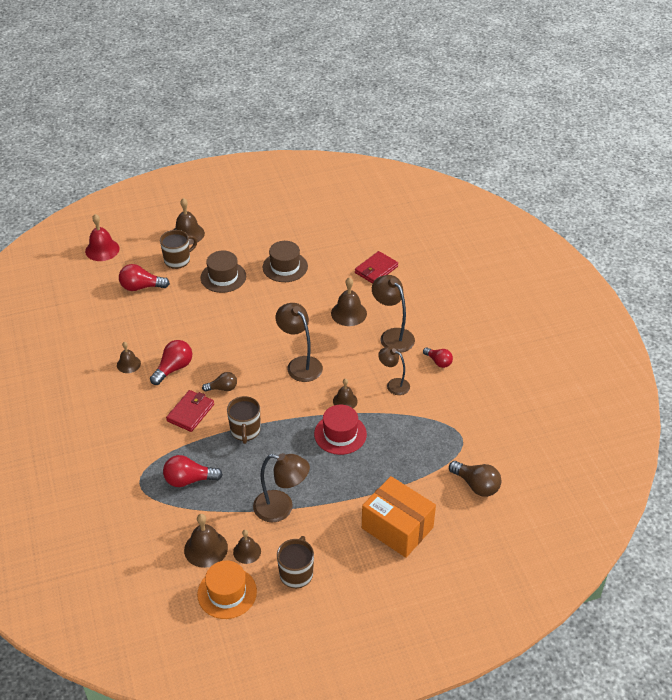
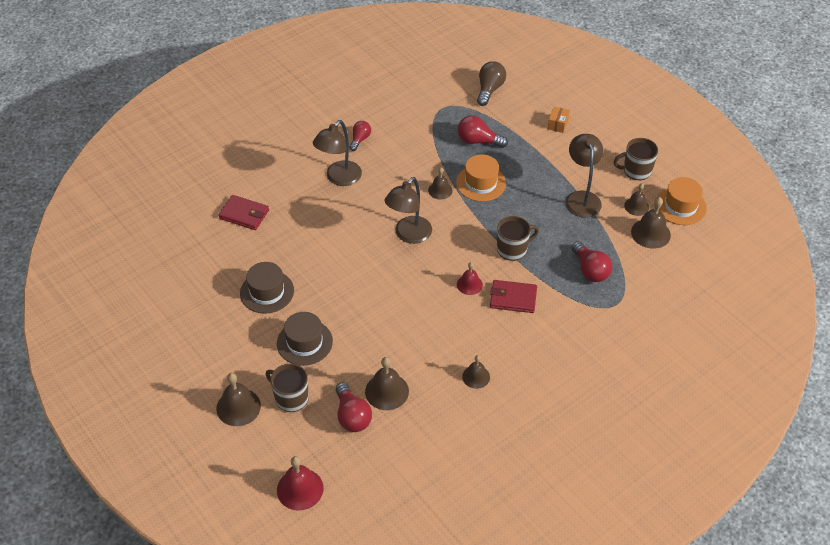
camera: 110 degrees left, 5 degrees up
red light bulb [150,340,192,385] -> red light bulb moved to [458,115,508,148]
brown light bulb [202,372,237,392] -> red bell [457,262,483,295]
red hat [314,405,367,455] -> orange hat [456,154,506,202]
brown bell [331,277,367,326] -> brown bell moved to [365,357,409,410]
orange box [362,476,436,558] -> orange box [548,106,570,133], size x0.42
brown lamp [378,347,410,395] -> none

